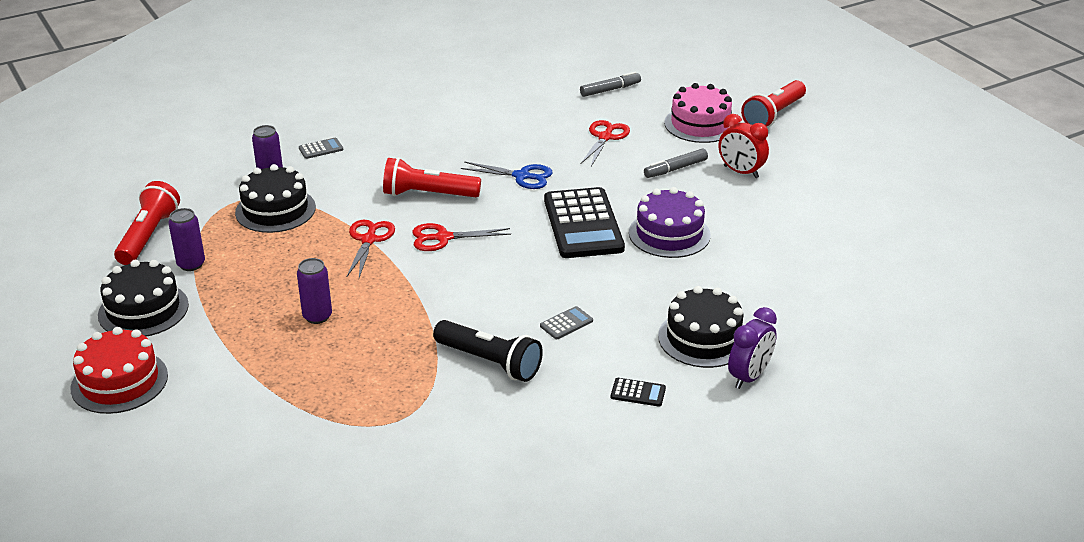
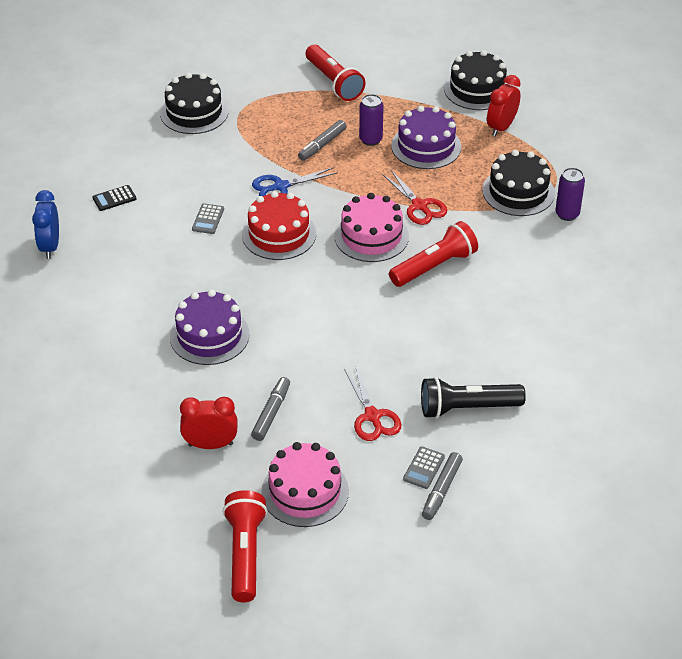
camera: 140 degrees right, 10 degrees up
red cake [70,327,168,414] -> red cake moved to [242,191,316,260]
red flashlight [114,181,180,265] -> red flashlight moved to [306,45,366,101]
purple can [168,208,205,271] -> red clock [487,75,521,137]
grey calculator [299,138,343,159] -> grey calculator moved to [403,446,445,489]
red scissors [412,223,511,251] -> pink cake [334,193,409,262]
black flashlight [433,320,543,382] -> black flashlight moved to [421,377,526,419]
blue scissors [461,161,552,189] -> blue scissors moved to [252,167,338,196]
black calculator [544,187,625,258] -> none
black cake [658,286,743,368] -> black cake moved to [160,73,229,134]
purple clock [728,307,777,389] -> blue clock [32,190,59,259]
none -> grey marker [298,120,347,161]
none -> purple cake [391,106,461,169]

